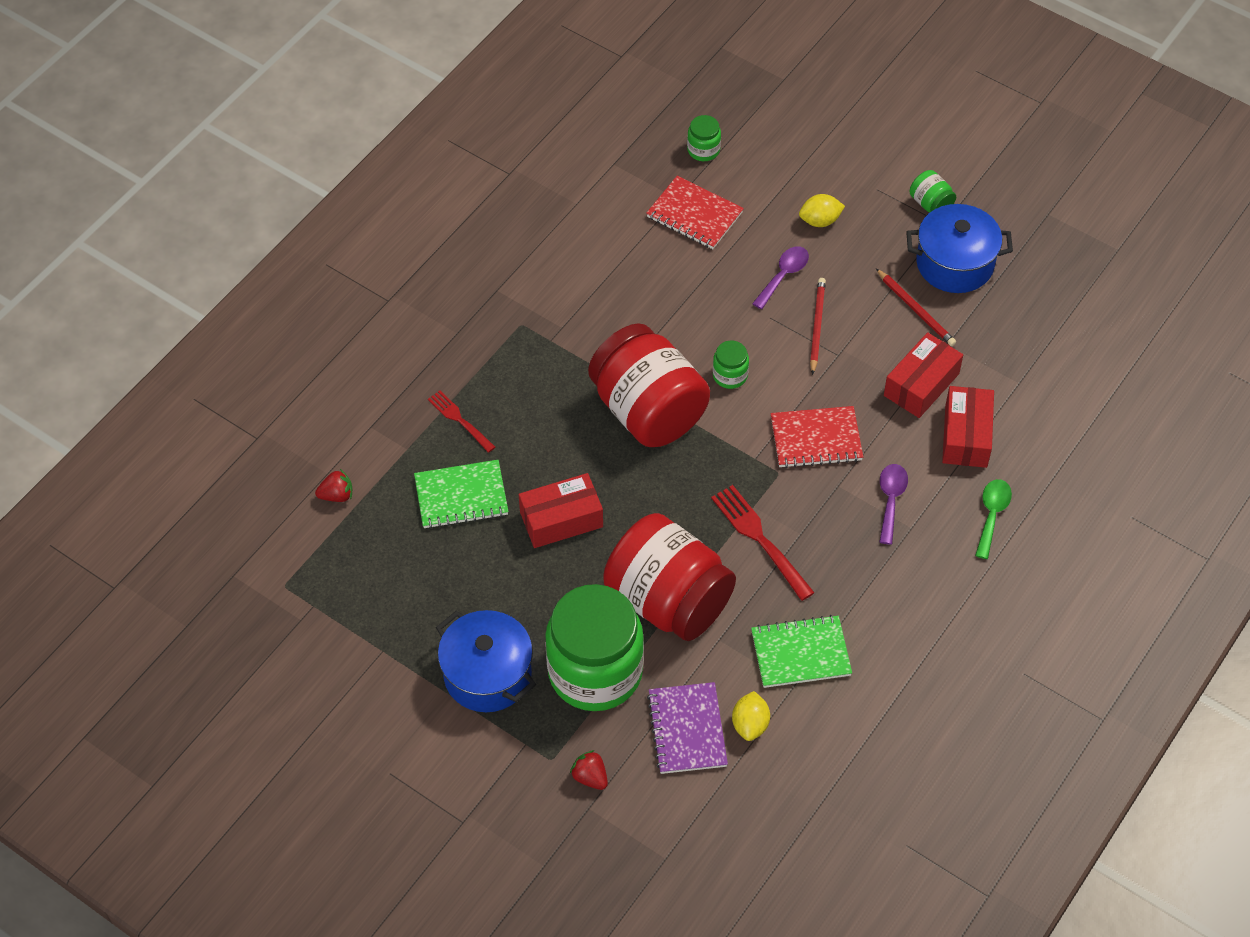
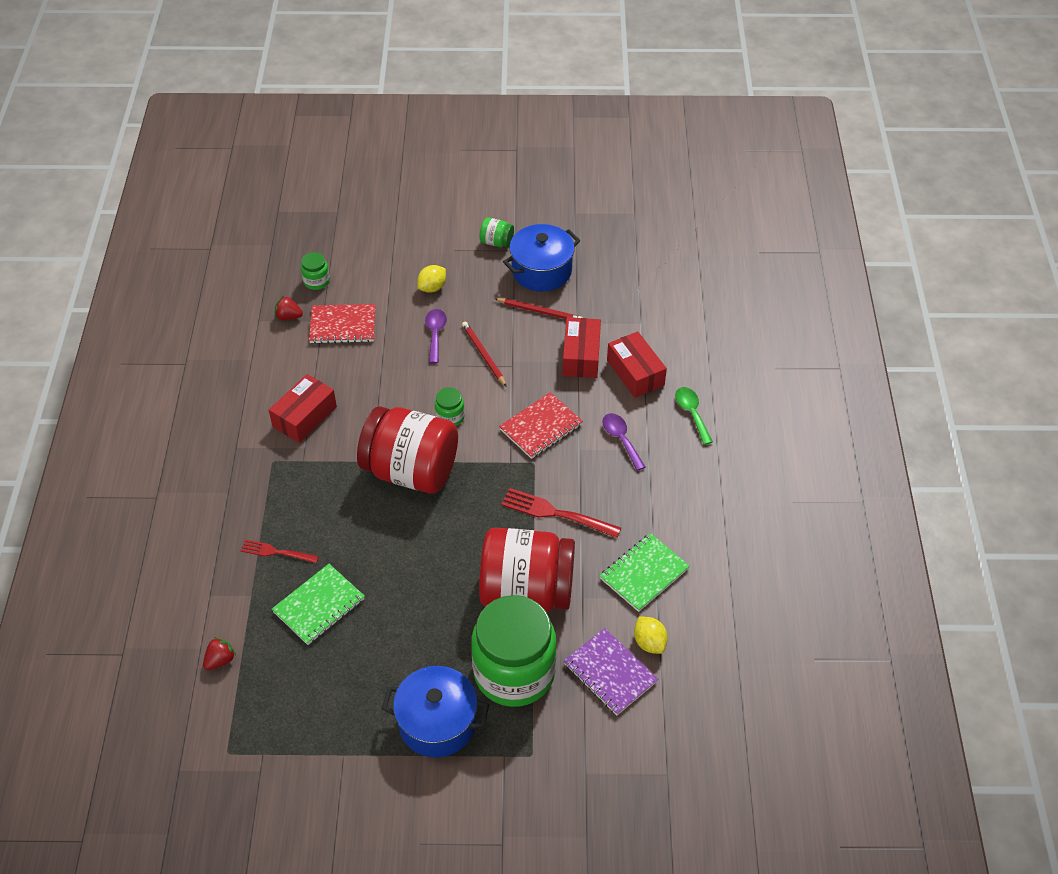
camera: 35 degrees left, 5 degrees down
red box [519,473,603,548] -> red box moved to [269,374,337,443]
red strawberry [570,750,608,790] -> red strawberry moved to [275,296,303,320]

